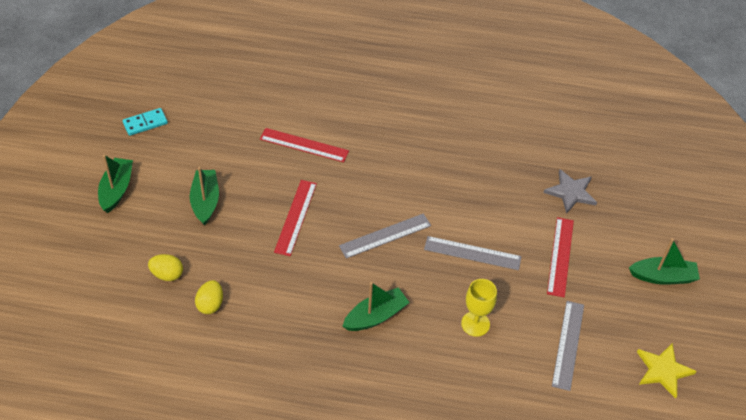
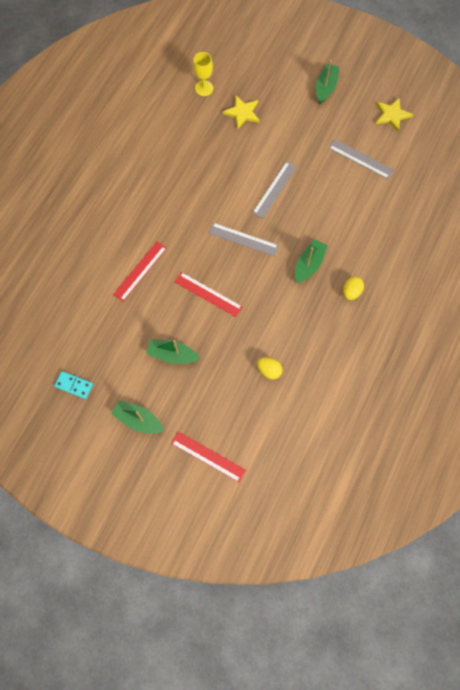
camera: 70 degrees left, 20 degrees up
turquoise domino [122,108,168,136] -> turquoise domino turned 60 degrees counterclockwise [54,371,93,399]
yellow egg [148,254,183,281] -> yellow egg moved to [343,277,364,300]
grey ruler [339,213,431,259] -> grey ruler turned 60 degrees counterclockwise [209,223,279,256]
green boat [342,282,410,331] -> green boat turned 45 degrees clockwise [295,239,328,283]
yellow goblet [461,279,497,337] -> yellow goblet moved to [193,52,213,96]
grey star [544,169,597,214] -> yellow star [223,96,260,130]
red ruler [547,217,574,297] -> red ruler moved to [171,431,246,482]

